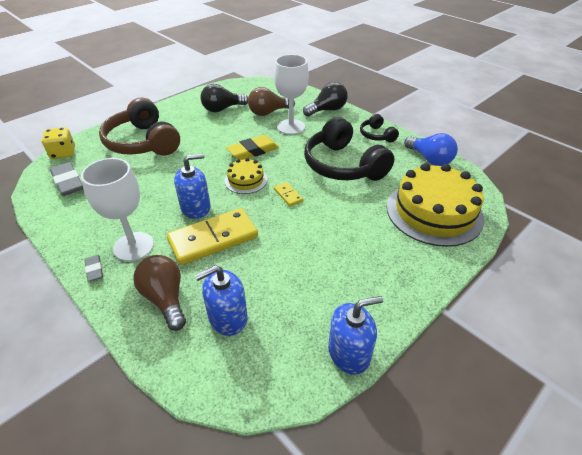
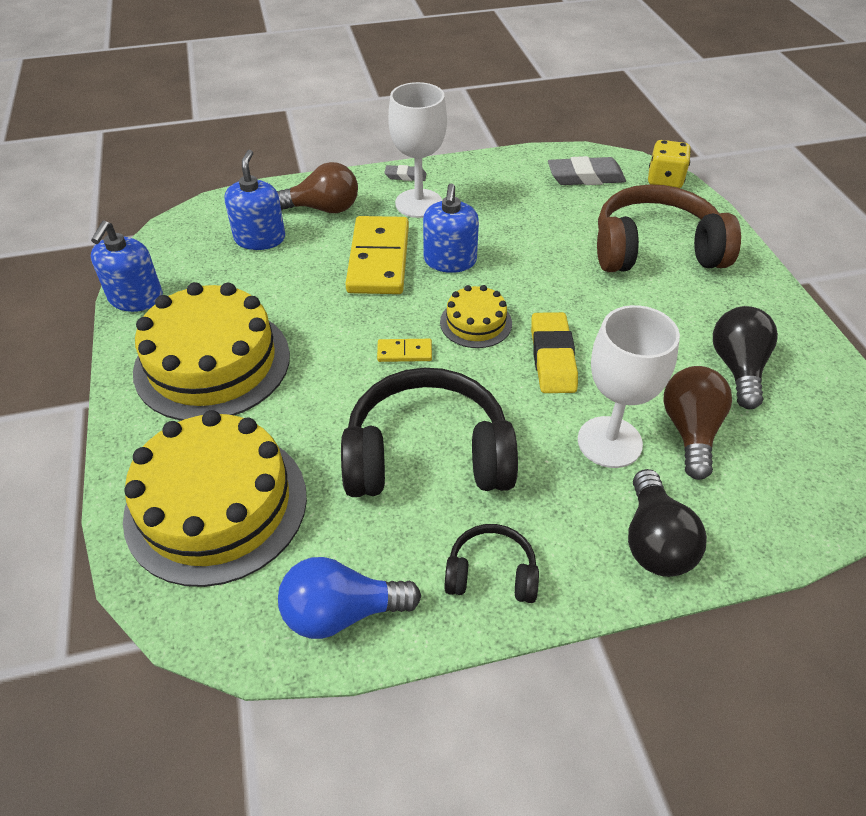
camera: 120 degrees right, 5 degrees up
none -> yellow cake [133,282,290,421]

